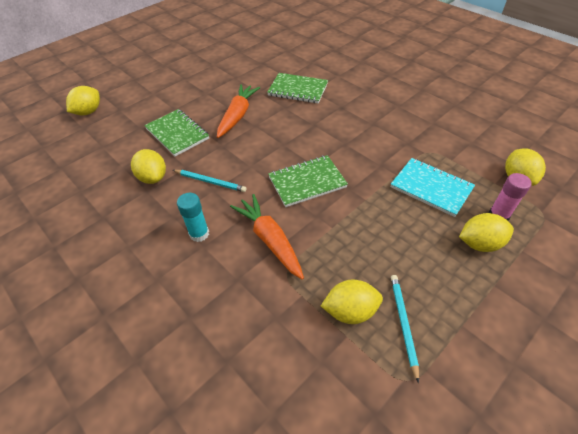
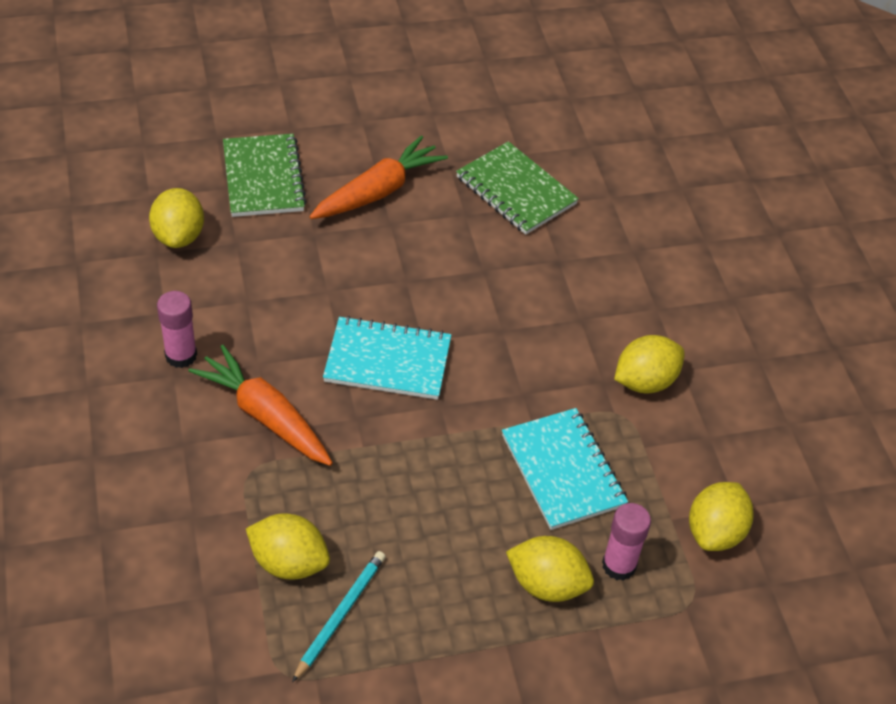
camera: 25 degrees right, 0 degrees up
yellow lemon [66,86,100,116] -> yellow lemon moved to [614,335,685,393]
turquoise pencil [173,170,247,192] -> none
turquoise glue stick [177,193,209,242] -> pink glue stick [157,291,197,368]
orange carrot [230,194,304,280] -> orange carrot turned 45 degrees counterclockwise [188,345,333,466]
green notebook [268,155,348,207] -> turquoise notebook [323,316,451,400]

